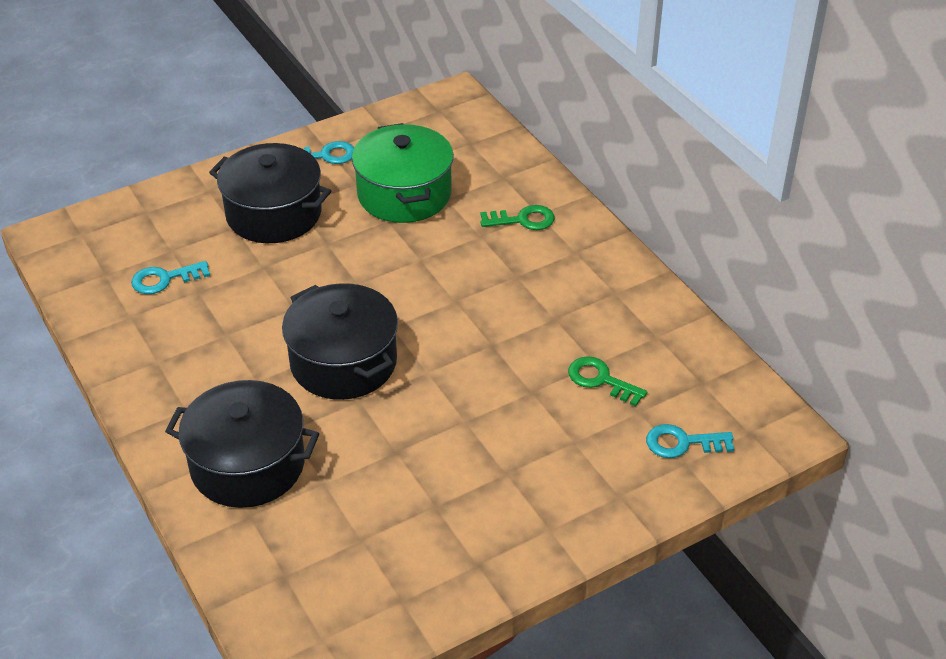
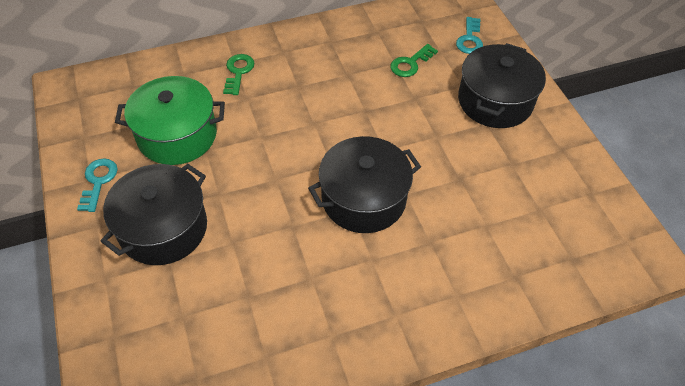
camera: 80 degrees left, 10 degrees up
turquoise key [131,261,210,294] -> none
black pot [165,380,319,508] -> black pot moved to [458,43,546,128]

